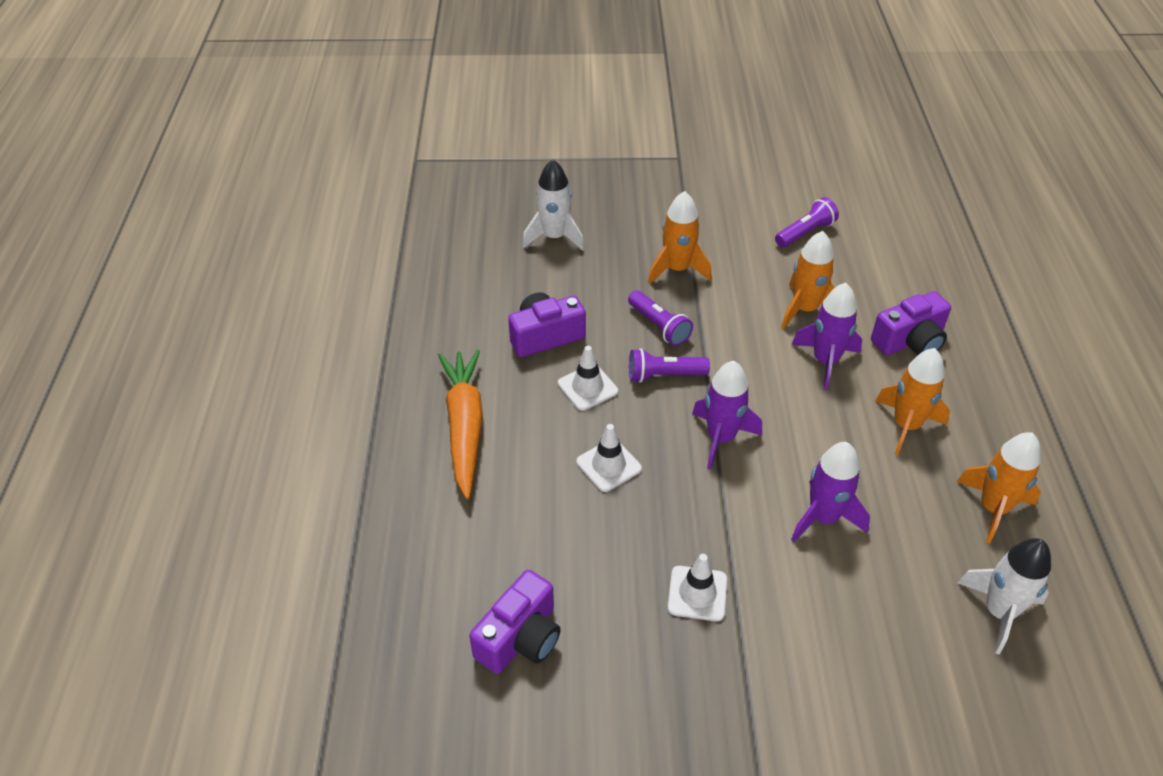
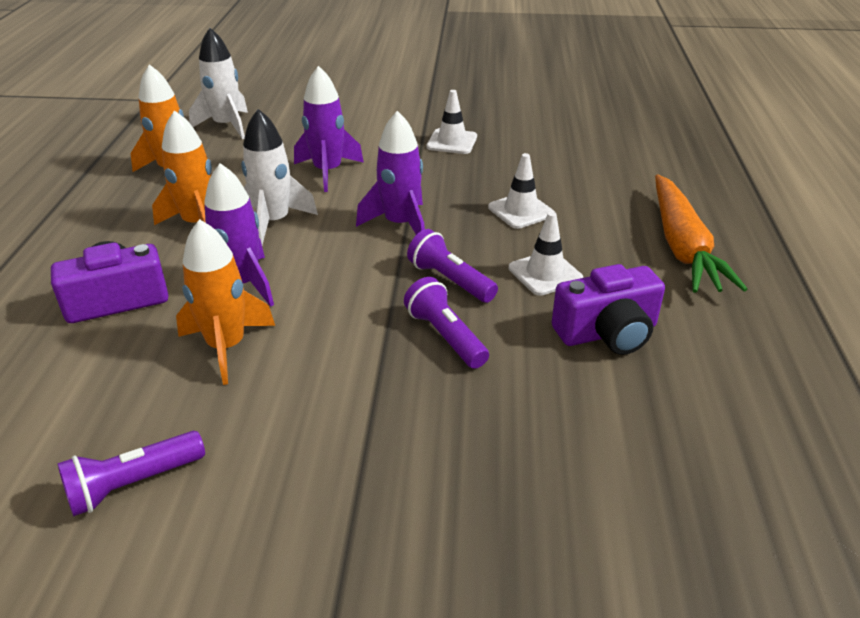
camera: 175 degrees left, 10 degrees down
purple camera [469,570,561,674] -> none
white rocket [522,159,584,251] -> white rocket moved to [241,109,318,245]
purple flashlight [629,348,710,383] -> purple flashlight turned 135 degrees counterclockwise [407,229,498,303]
orange rocket [648,191,712,284] -> none

